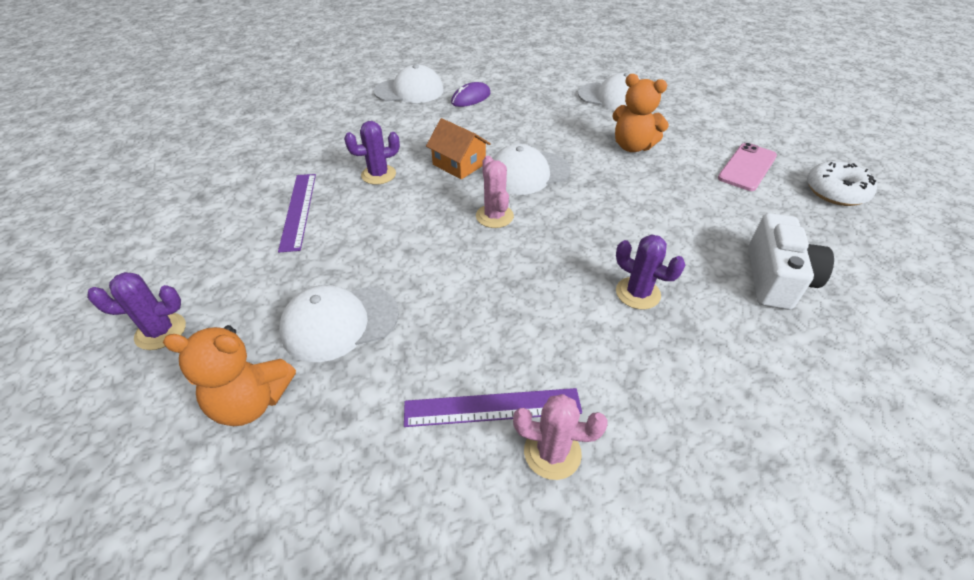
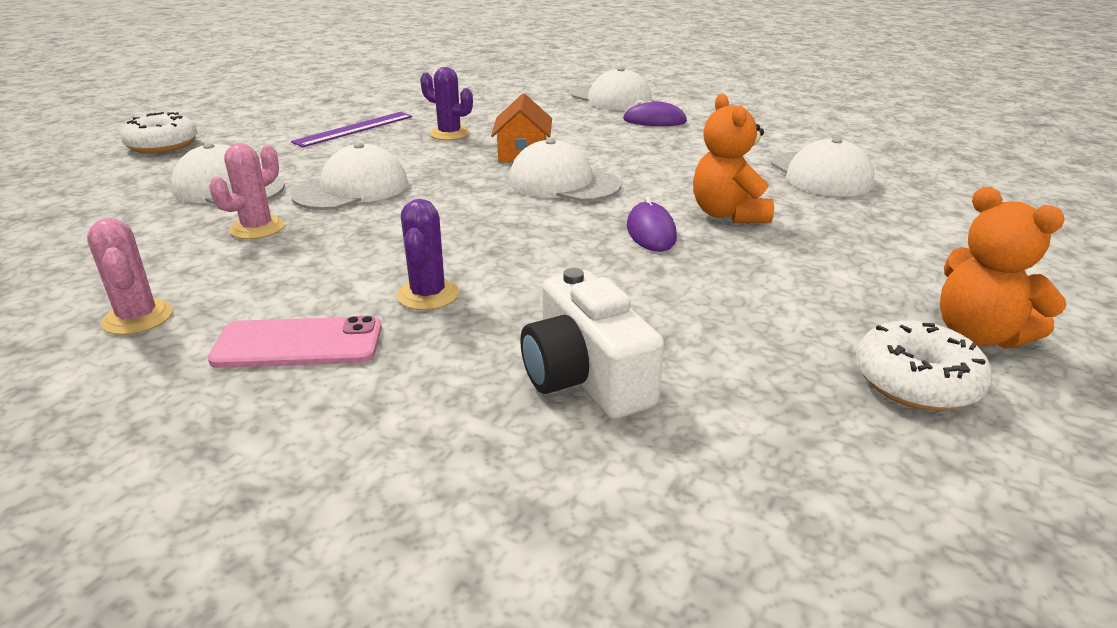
camera: 50 degrees right, 15 degrees down
purple cactus [87,272,186,350] -> white donut [121,112,198,153]
orange teddy bear [163,325,296,426] -> orange teddy bear moved to [940,187,1067,349]
purple ruler [404,388,582,427] -> none
pink cactus [476,156,514,228] -> pink cactus moved to [209,143,285,239]
pink phone [718,143,777,191] -> pink phone moved to [208,316,382,368]
white camera [748,213,834,310] -> white camera turned 90 degrees clockwise [520,268,664,419]
none -> white cap [291,143,408,210]
none -> purple mouse [627,196,677,252]

